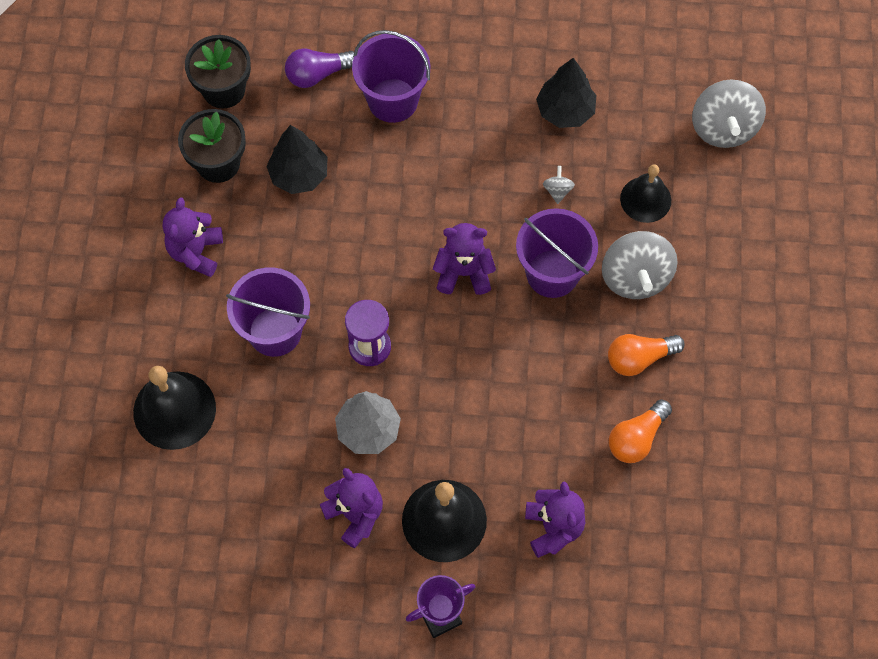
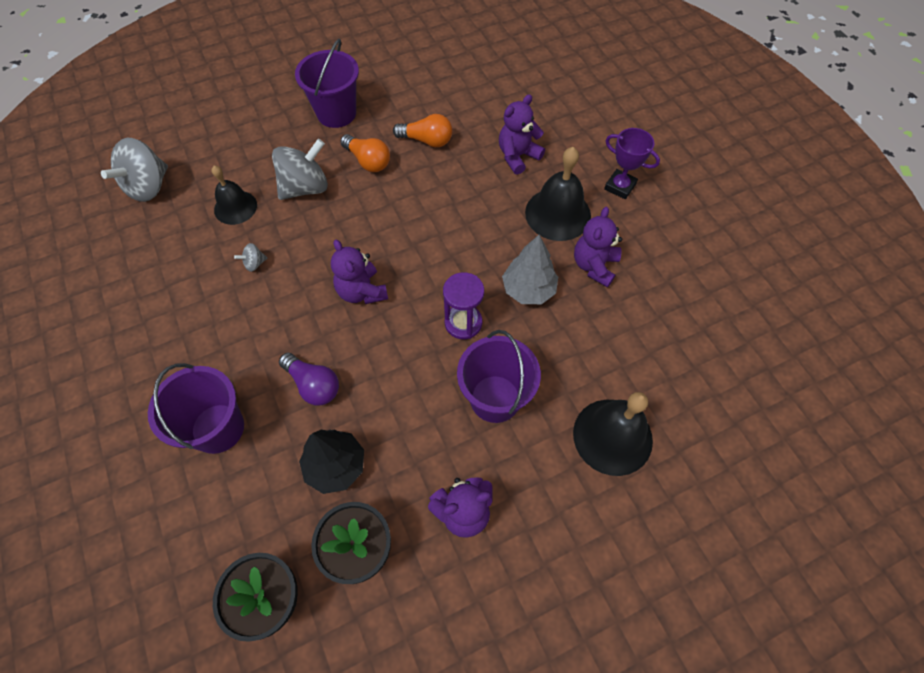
camera: 120 degrees left, 5 degrees down
purple light bulb [285,48,354,88] -> purple light bulb moved to [279,353,339,406]
purple bucket [516,208,598,298] -> purple bucket moved to [295,39,359,128]
black tree [536,58,596,128] -> none
grey spinning top [692,79,766,148] -> grey spinning top turned 150 degrees clockwise [101,138,168,202]

